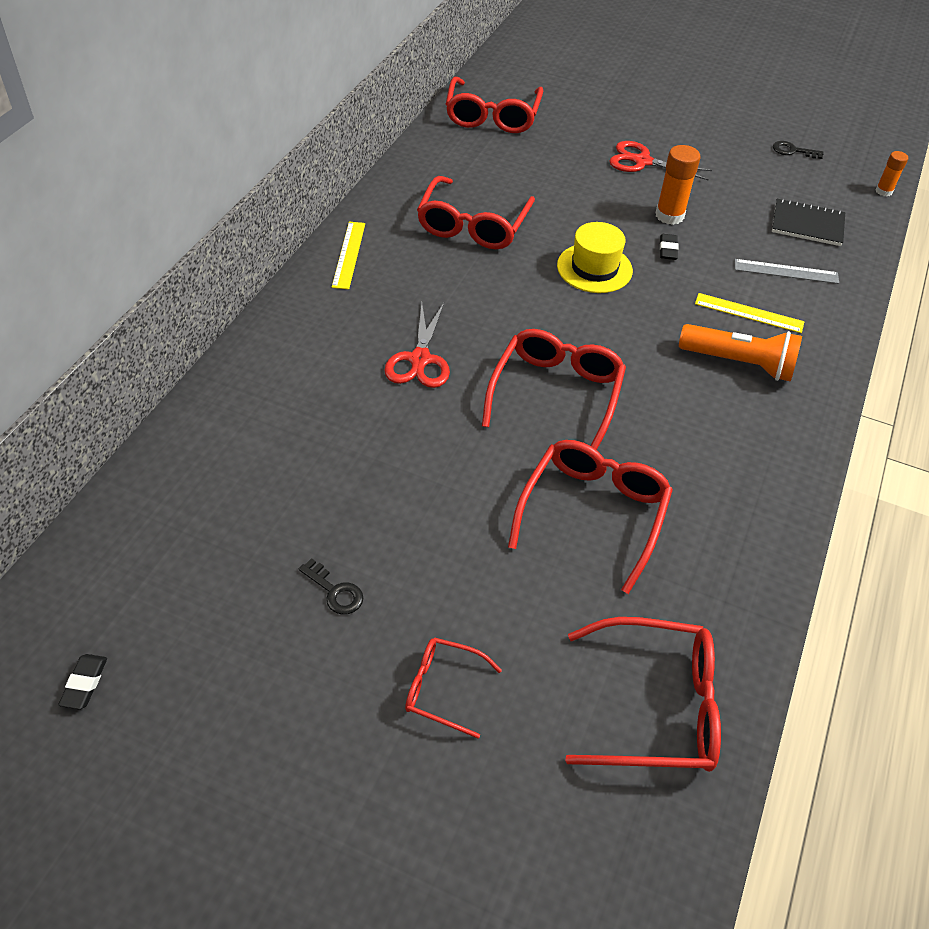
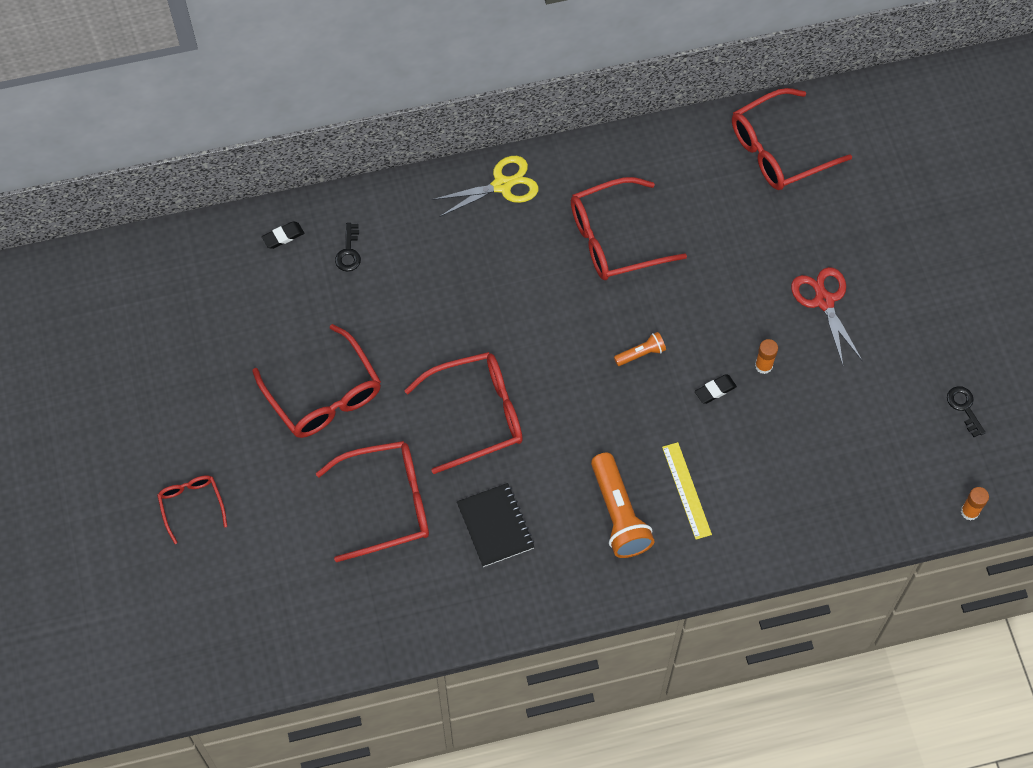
camera: 55 degrees right, 15 degrees up
black eraser [58,654,107,709] -> black eraser moved to [262,222,304,249]
black key [299,558,363,615] -> black key moved to [335,223,361,272]
yellow ruler [332,222,365,289] -> yellow scissors [432,156,539,217]
red scissors [384,303,450,388] -> none
yellow hat [557,222,633,293] -> orange flashlight [614,332,666,366]
red glasses [565,617,721,772] -> red glasses moved to [252,324,381,438]
orange glue stick [655,145,700,225] -> orange glue stick [755,339,778,374], size x0.60
grey ruler [735,259,839,284] -> none
black notebook [772,198,845,246] -> black notebook moved to [457,483,534,567]

